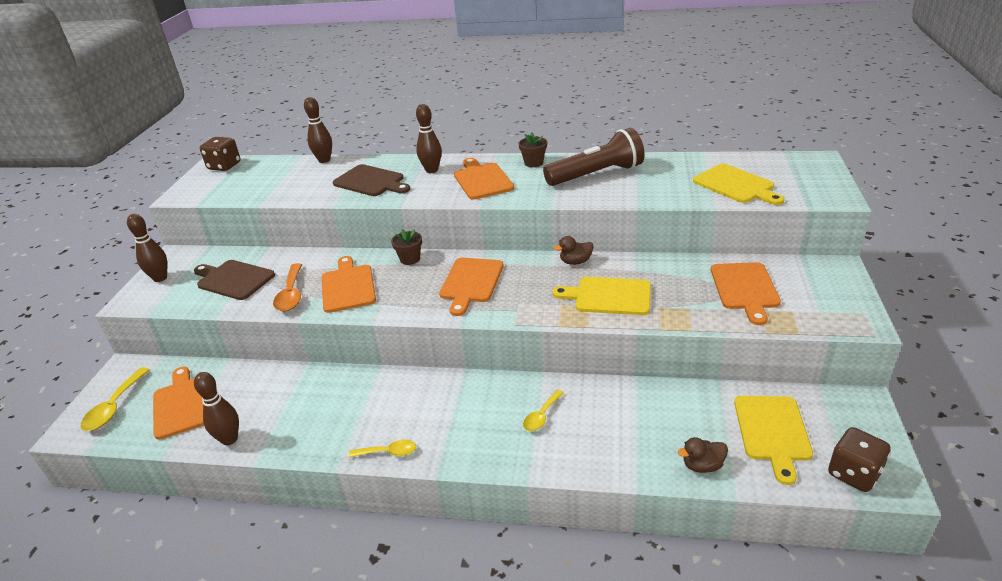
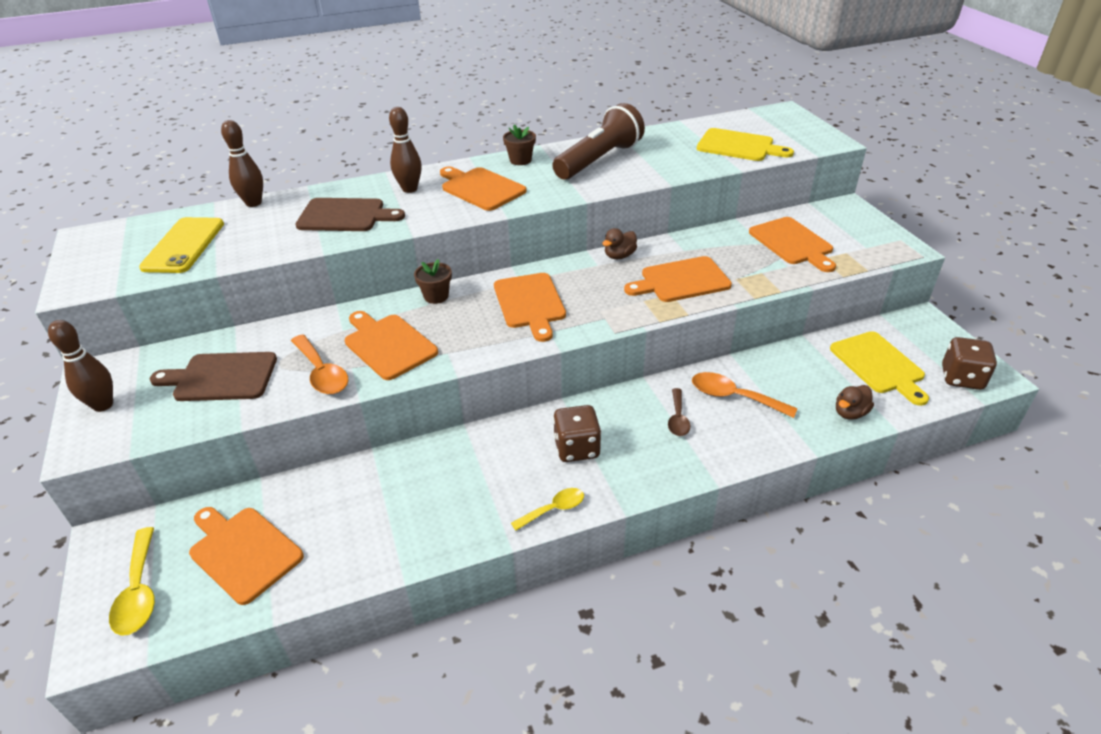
camera: 30 degrees left, 5 degrees up
brown bowling pin [194,372,239,445] -> none
brown dice [200,137,241,171] -> brown dice moved to [553,405,601,462]
yellow spoon [523,390,564,431] -> brown spoon [668,388,690,436]
yellow cutting board [552,277,651,315] -> orange cutting board [624,256,732,302]
none -> yellow phone [139,217,224,273]
none -> orange spoon [692,372,798,418]

